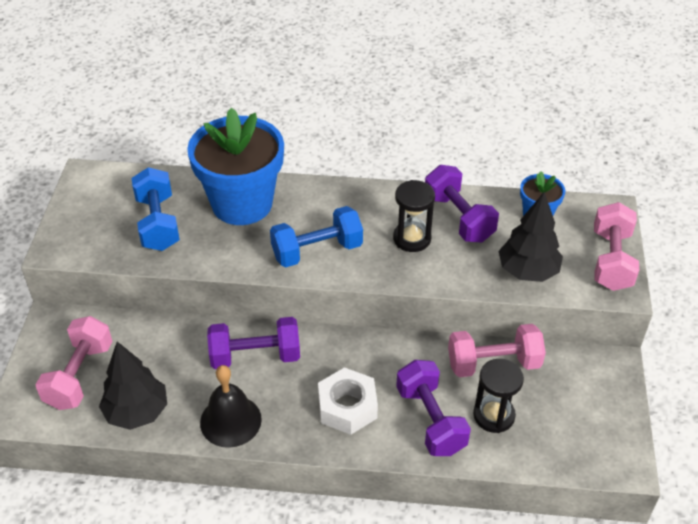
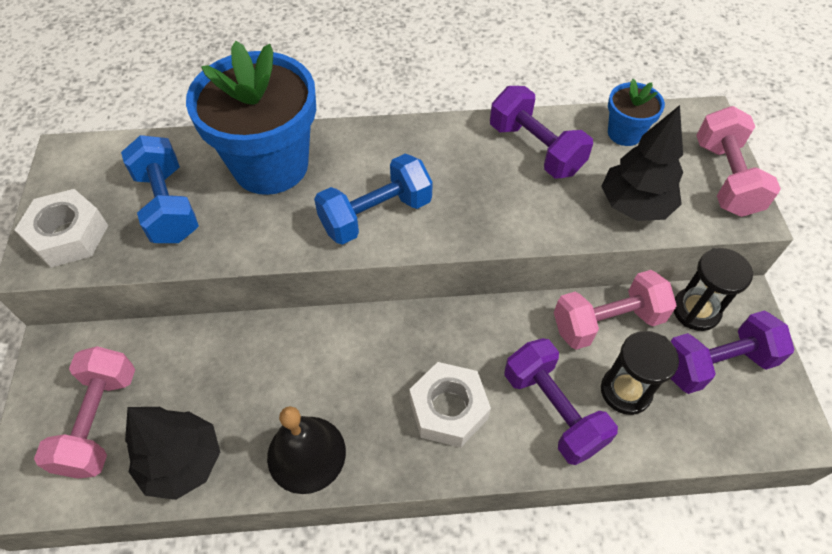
camera: 10 degrees left, 10 degrees up
purple dumbbell [207,317,300,369] -> purple dumbbell moved to [670,310,794,394]
black hourglass [393,180,435,252] -> black hourglass moved to [673,248,753,331]
none -> white nut [15,189,108,268]

